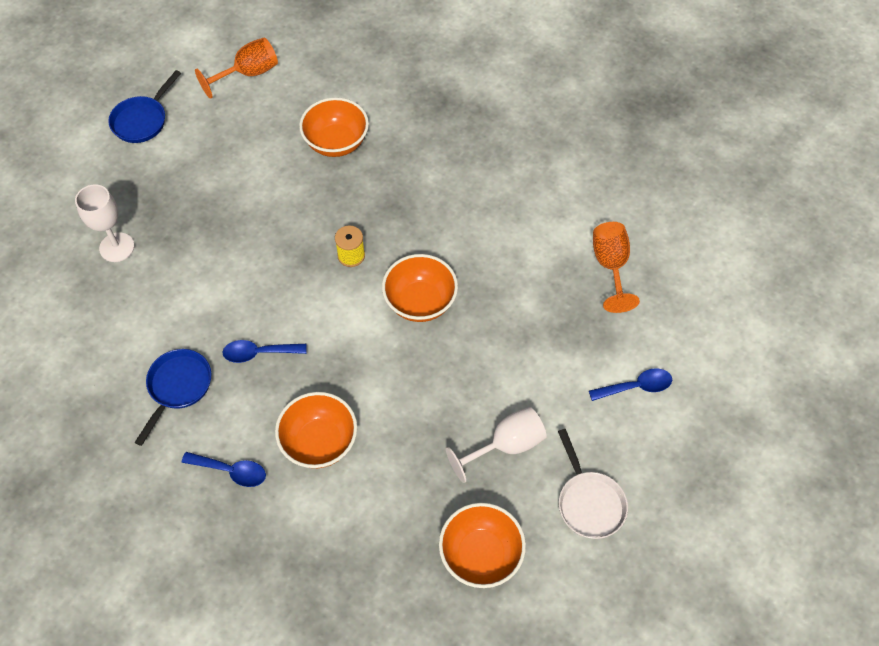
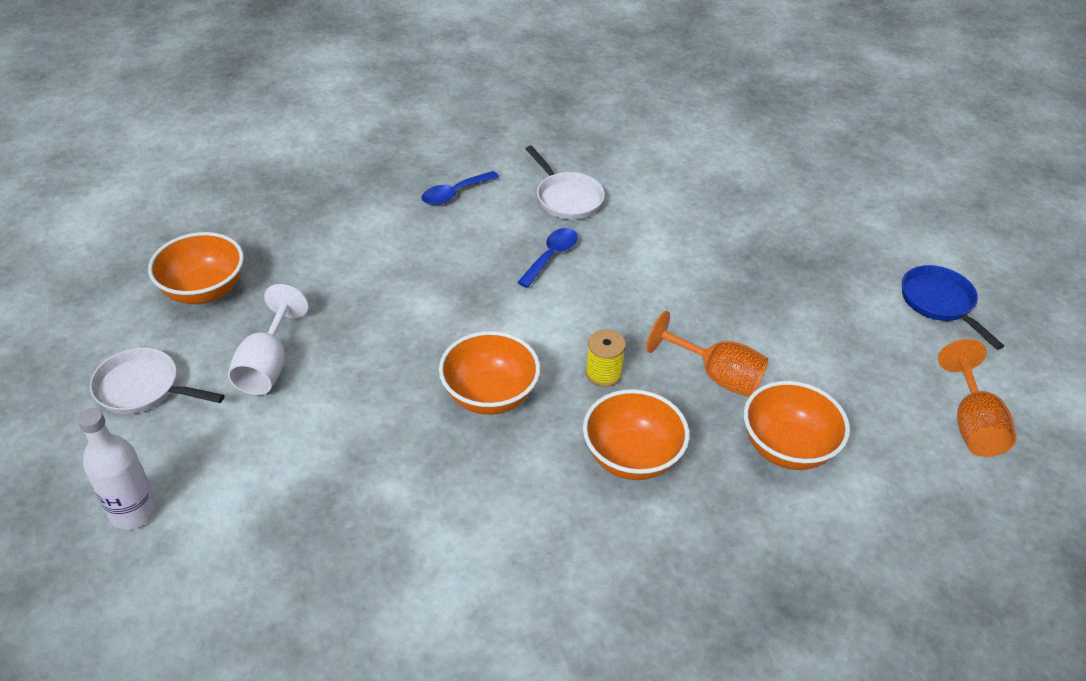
camera: 125 degrees right, 15 degrees down
white goblet [75,184,134,262] -> none
blue pan [135,349,211,446] -> white pan [525,146,605,220]
orange bowl [275,392,357,468] -> orange bowl moved to [583,389,689,480]
blue spoon [589,368,672,401] -> none
orange goblet [593,222,640,313] -> orange goblet moved to [646,311,768,397]
none -> white bottle [77,408,157,530]

